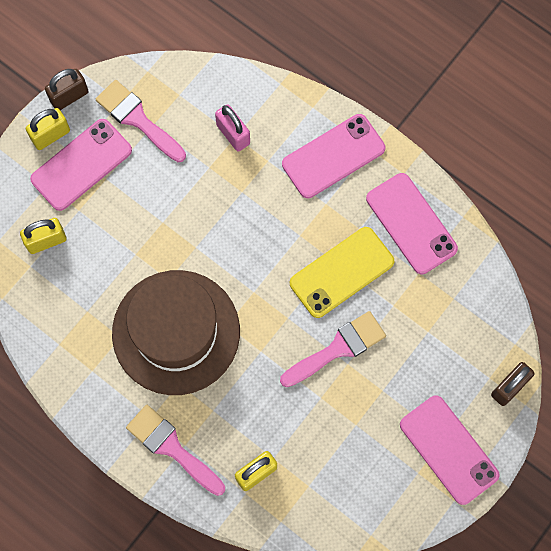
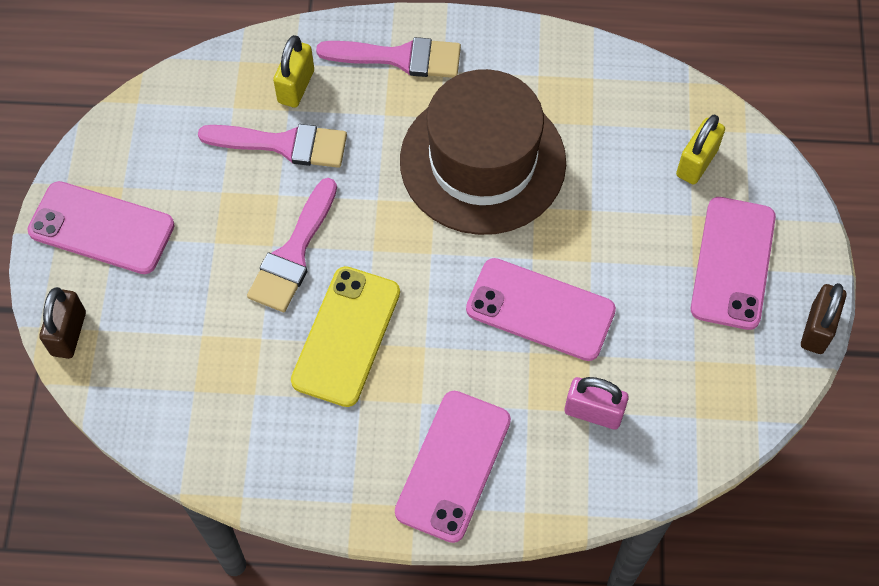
camera: 145 degrees right, 10 degrees down
yellow padlock [26,108,70,150] -> none
pink brush [96,80,186,162] -> pink brush moved to [198,124,347,168]
pink phone [366,173,458,274] -> pink phone moved to [466,258,616,361]

